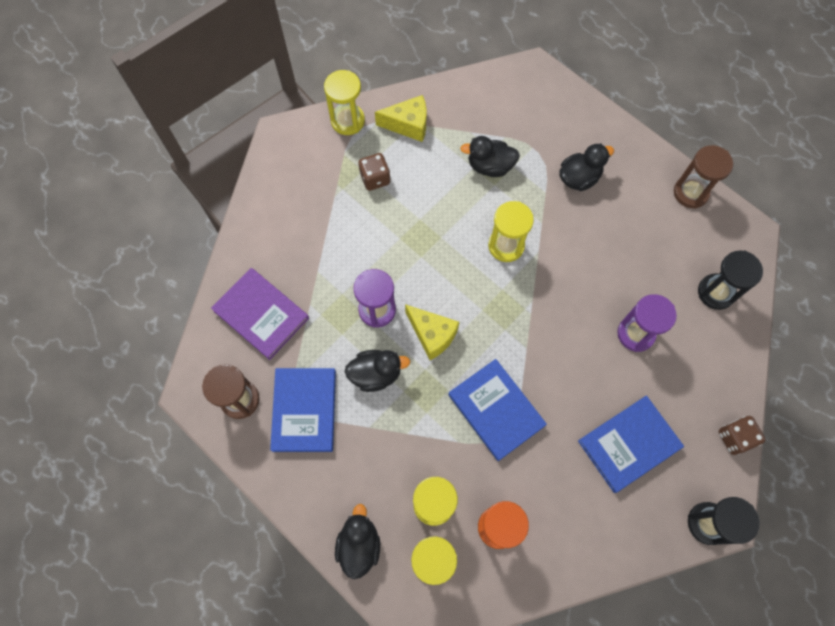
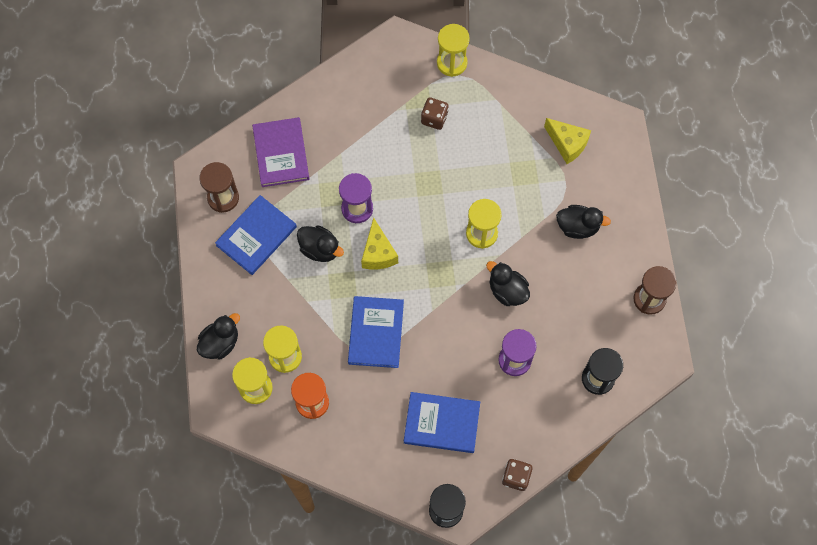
camera: 40 degrees right, 0 degrees up
yellow cheese [375,95,426,142] -> yellow cheese moved to [544,118,591,164]
black duck [460,136,520,177] -> black duck moved to [486,261,530,306]

